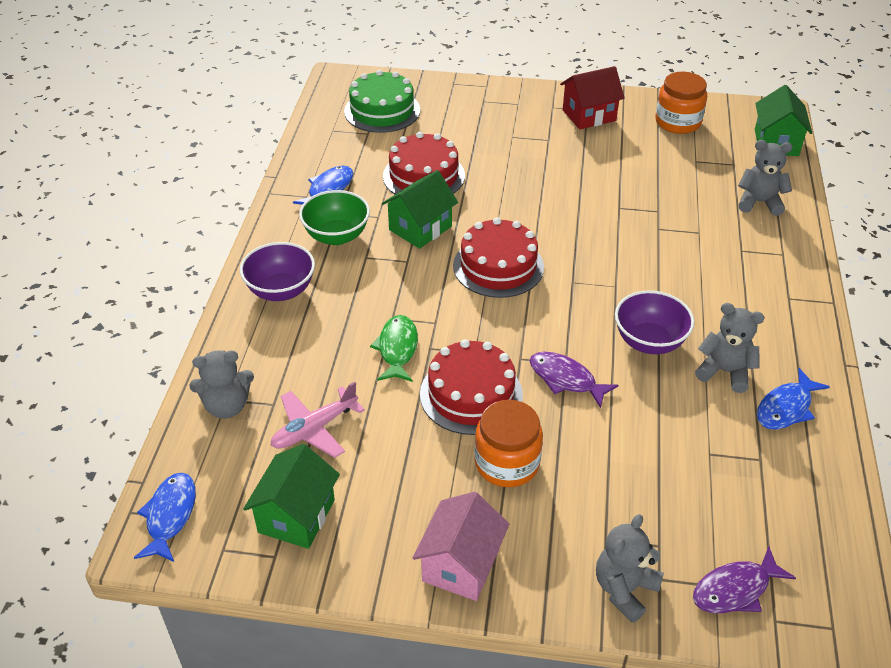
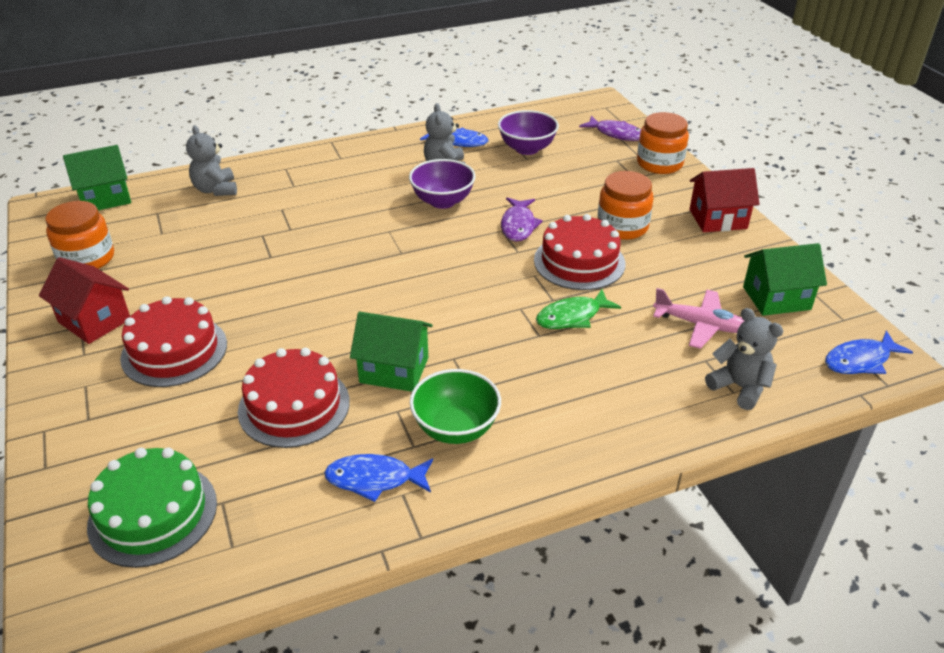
camera: 120 degrees left, 5 degrees down
purple bowl [240,242,315,301] -> purple bowl moved to [498,110,559,155]
pink house [412,492,510,601] -> red house [689,168,760,232]
red cake [453,217,544,298] -> red cake moved to [120,296,227,387]
grey teddy bear [596,514,664,623] -> orange jar [637,112,689,174]

